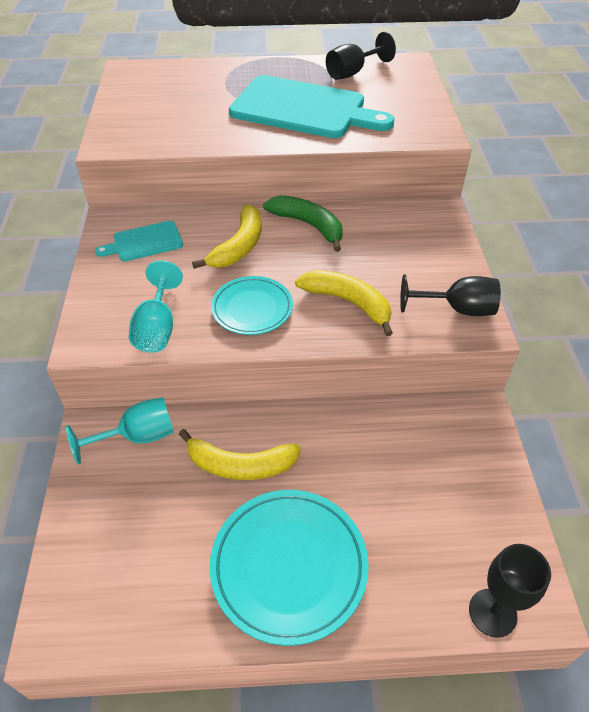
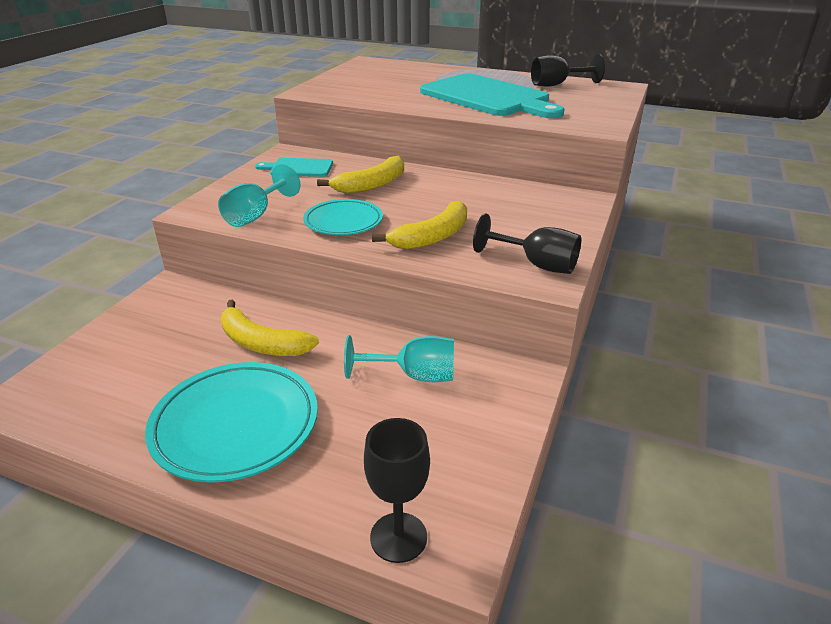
camera: 25 degrees right, 15 degrees down
turquoise goblet [66,397,174,465] -> turquoise goblet moved to [344,335,454,382]
green banana [263,195,343,252] -> none
yellow banana [295,270,393,336] -> yellow banana turned 75 degrees clockwise [372,200,467,250]

